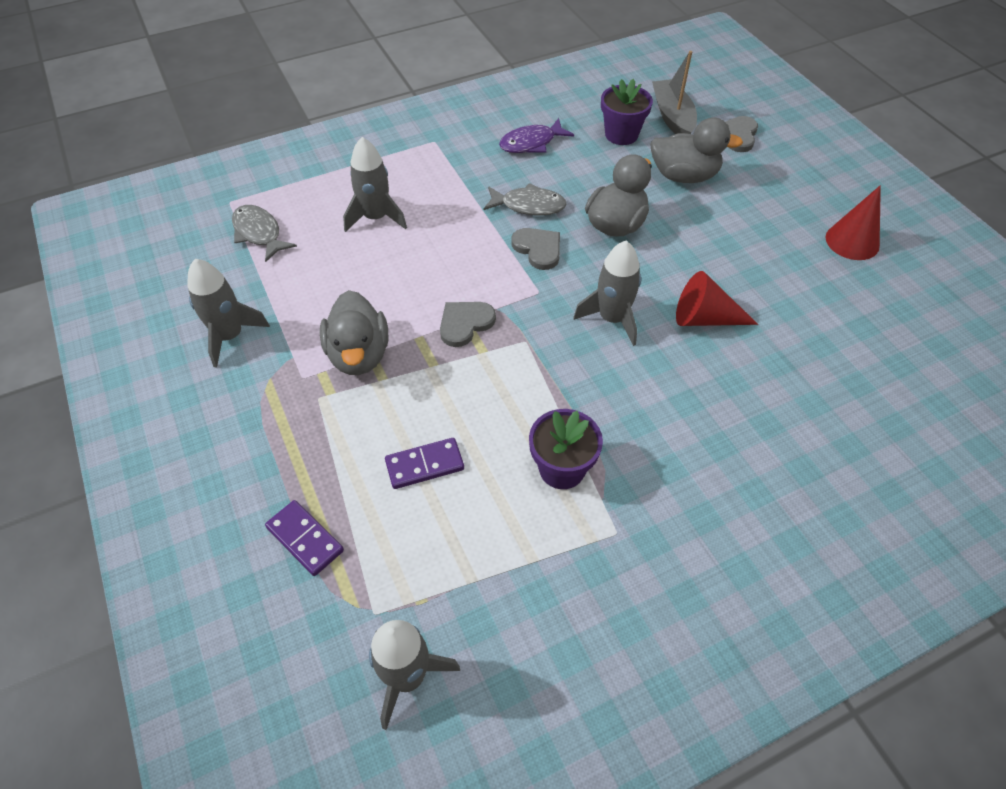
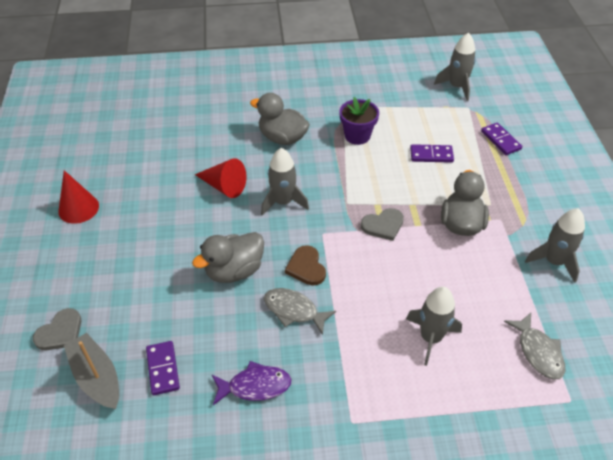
camera: 160 degrees left, 5 degrees down
grey heart [511,228,560,270] -> brown heart [285,245,326,285]
purple flower pot [601,79,653,145] -> purple domino [146,341,180,395]
grey duck [650,117,743,183] -> grey duck moved to [250,93,310,145]
grey boat [652,51,697,134] -> grey boat turned 135 degrees clockwise [64,333,119,409]

